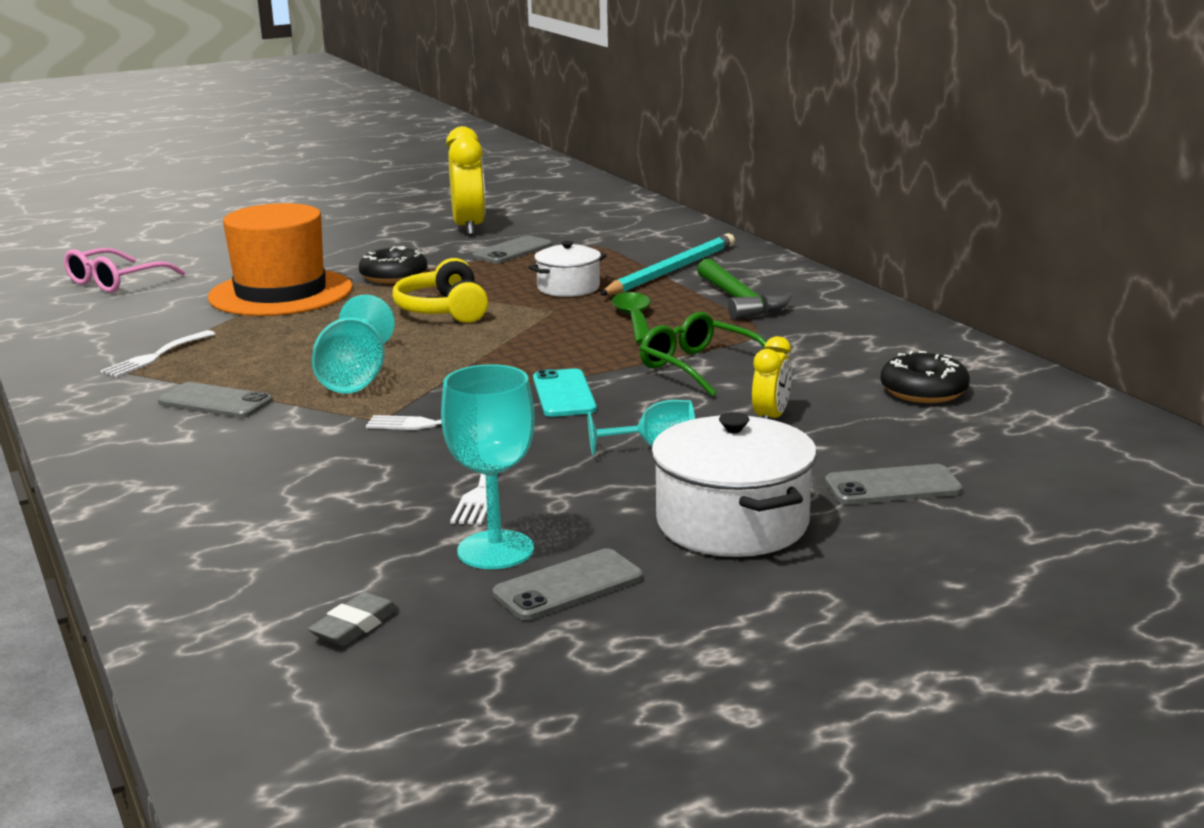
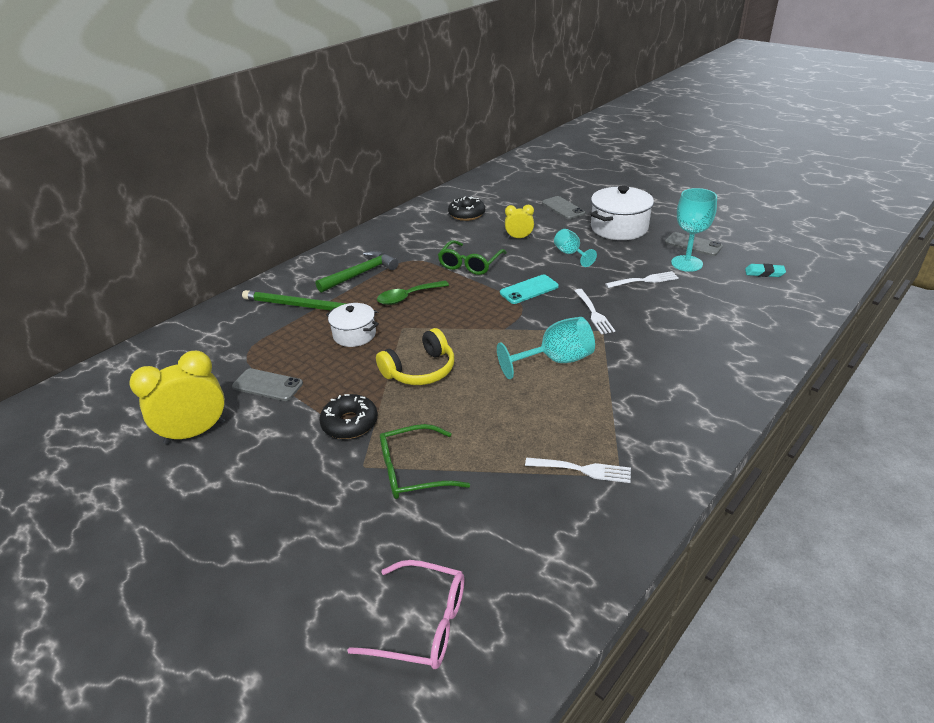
camera: 110 degrees left, 15 degrees up
grey phone [158,382,273,418] -> none
orange hat [208,203,353,316] -> green glasses [380,424,470,499]
grey eraser [308,592,399,646] -> turquoise eraser [745,264,786,277]
turquoise pencil [600,233,735,295] -> green pencil [242,290,379,313]

